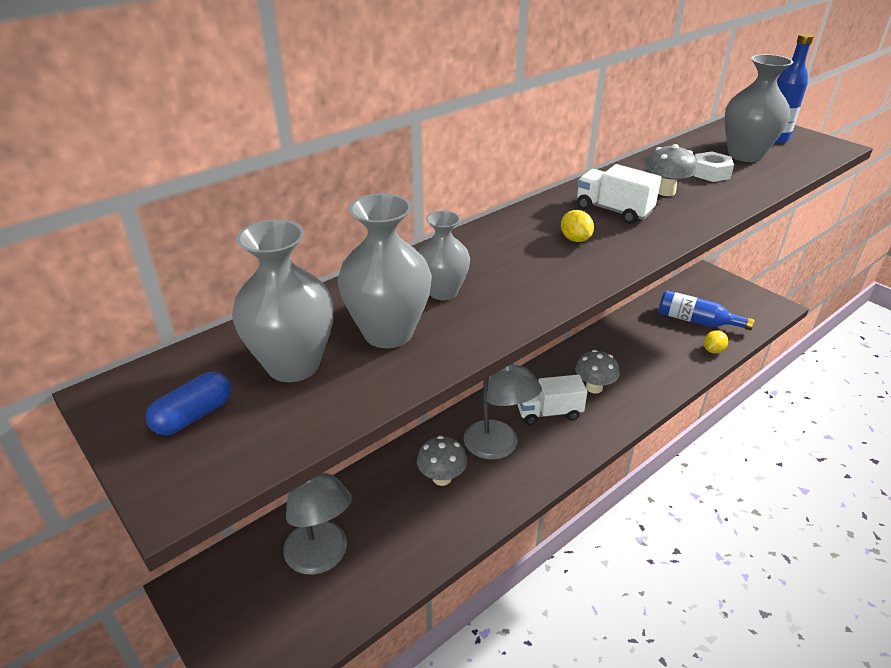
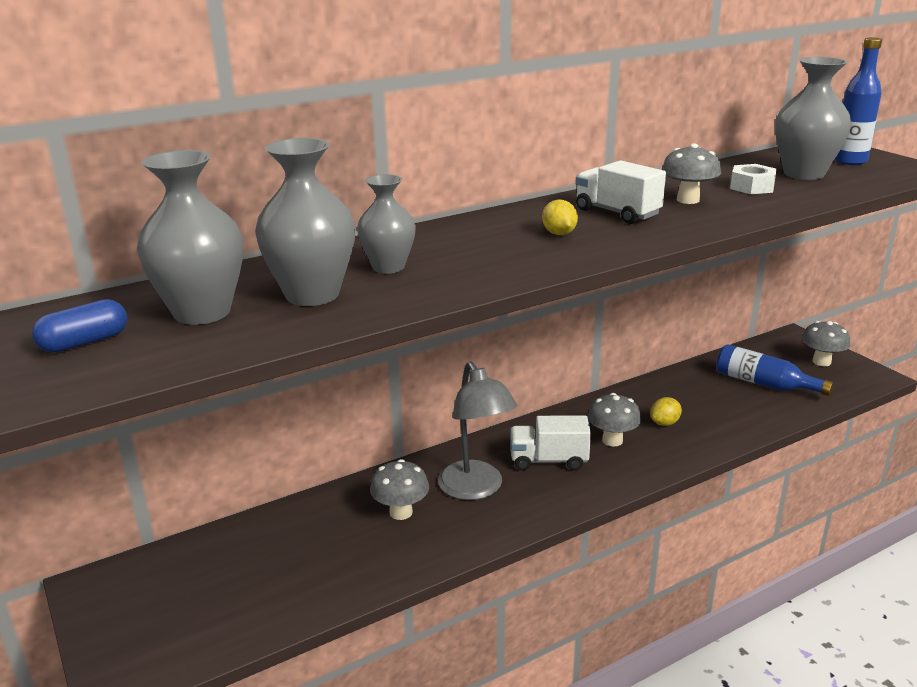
camera: 10 degrees right, 10 degrees down
grey lamp [283,473,352,575] -> none
yellow lemon [704,330,728,353] -> yellow lemon moved to [650,397,682,426]
none -> grey mushroom [802,321,851,366]

